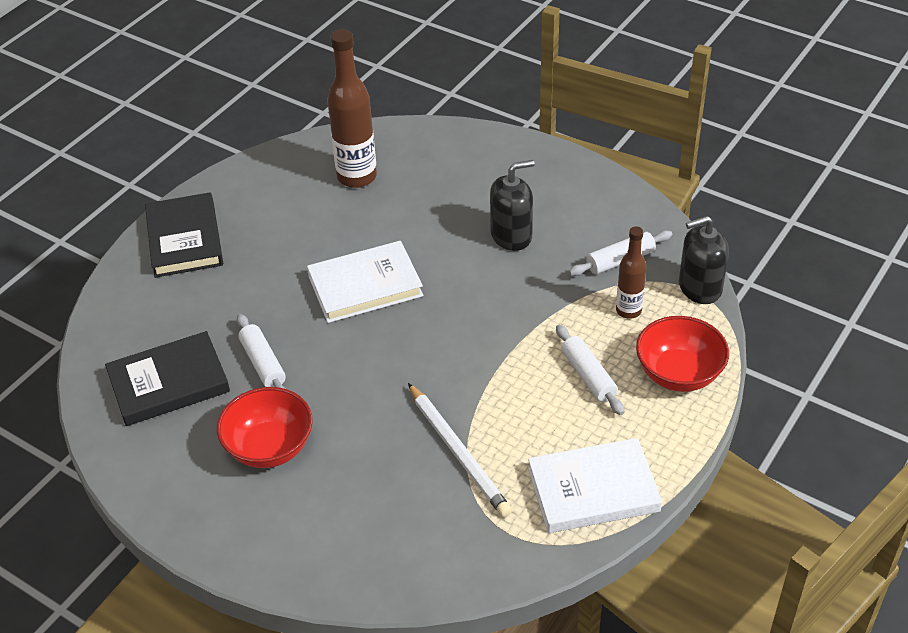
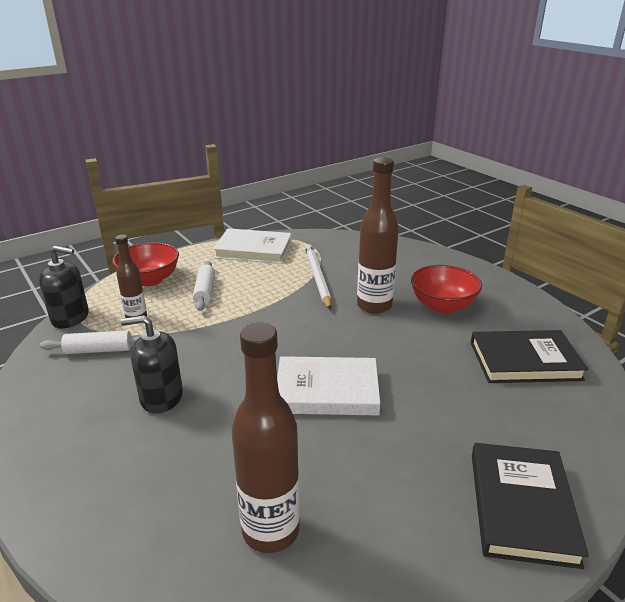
camera: 160 degrees left, 15 degrees down
white rolling pin [237,314,286,389] -> none
none -> brown bottle [357,157,399,314]

